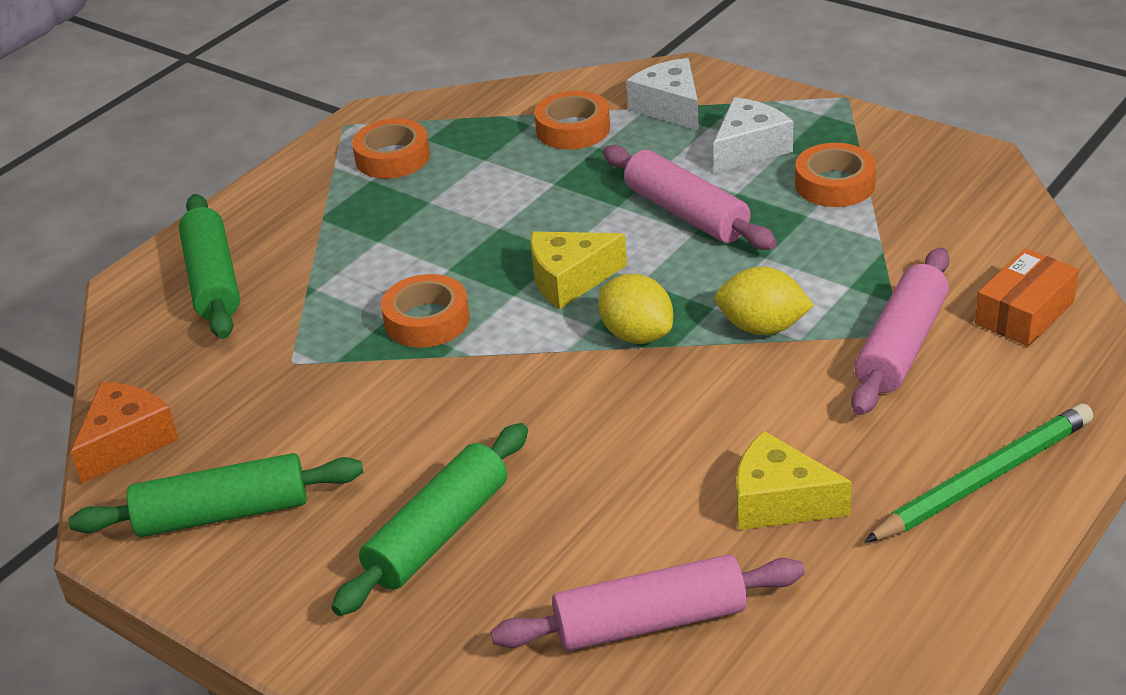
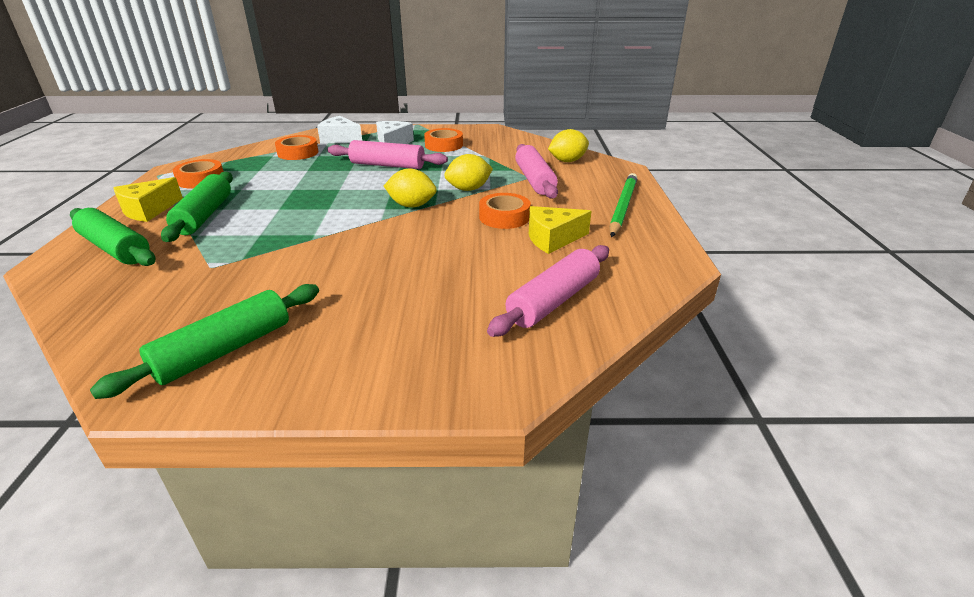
camera: 40 degrees left, 5 degrees down
orange cheese [71,382,179,484] -> none
green rolling pin [331,423,528,616] -> green rolling pin moved to [161,171,233,242]
orange tape [381,274,470,348] -> orange tape moved to [479,193,531,229]
yellow cheese [530,231,627,309] -> yellow cheese moved to [113,177,183,222]
orange box [975,248,1079,346] -> yellow lemon [548,129,589,162]

